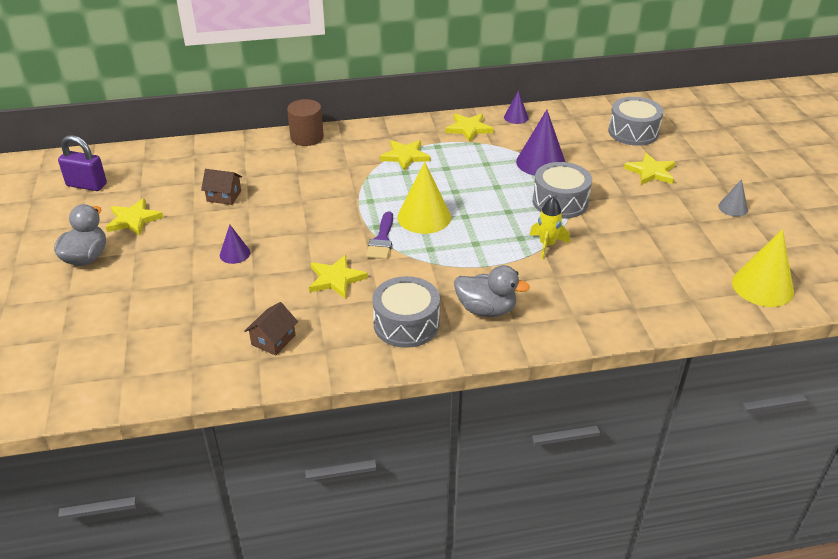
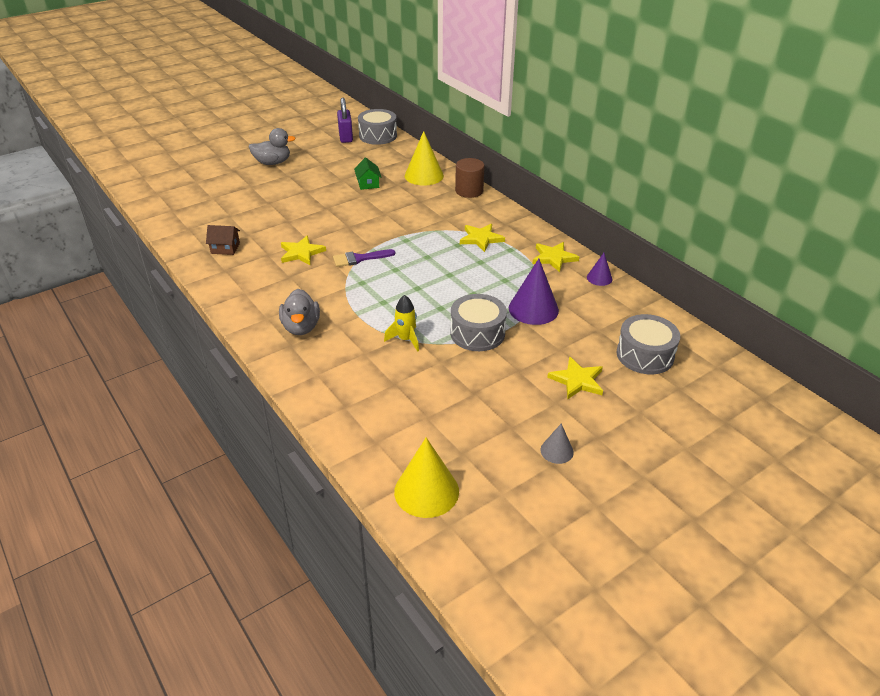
camera: 65 degrees right, 0 degrees up
yellow star [106,198,164,236] -> none
brown house [201,169,242,205] -> green house [354,158,381,190]
purple cone [220,225,250,264] -> none
grey drum [372,276,440,348] -> grey drum moved to [358,109,397,145]
yellow cone [397,162,451,234] -> yellow cone moved to [405,131,444,186]

